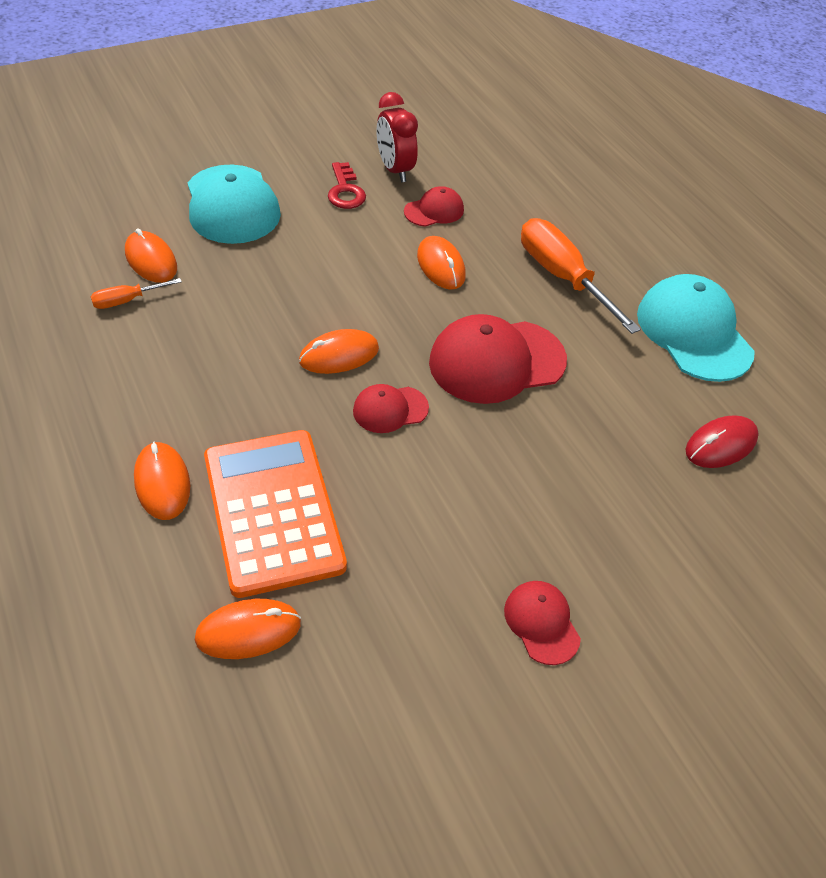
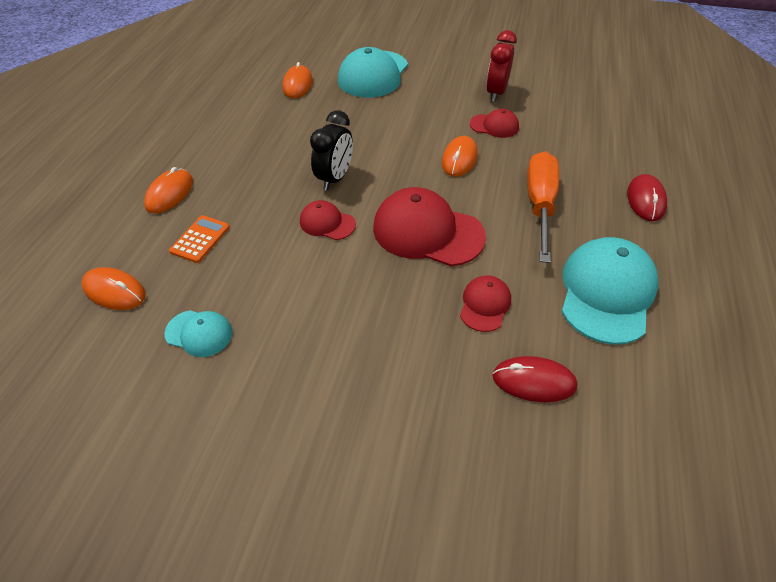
camera: 45 degrees right, 0 degrees up
orange screwdriver [90,278,182,309] -> none
orange calculator [204,430,347,598] -> orange calculator [169,215,230,263], size x0.45
orange mouse [299,329,379,374] -> black clock [310,110,353,191]
red key [328,162,366,209] -> none
red cap [504,581,581,665] -> red cap moved to [460,276,511,332]
none -> turquoise cap [164,310,232,357]
none -> red mouse [627,174,667,221]

